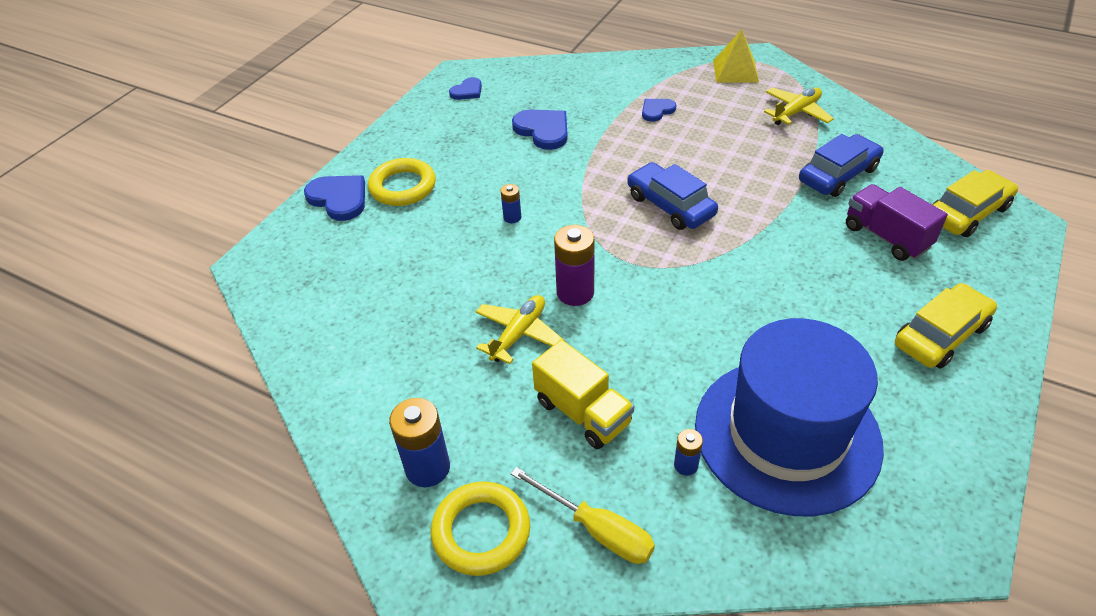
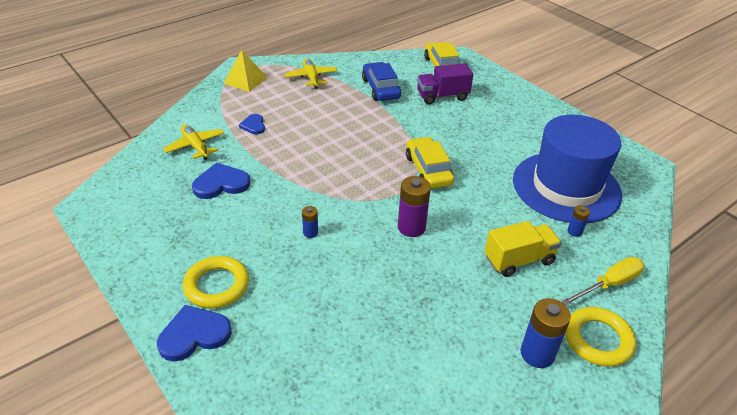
camera: 70 degrees left, 5 degrees down
blue heart [449,77,482,100] -> none
yellow plane [476,295,565,364] -> yellow plane moved to [163,124,224,160]
blue car [627,162,718,230] -> none
yellow car [895,283,997,369] -> yellow car moved to [406,137,454,189]

